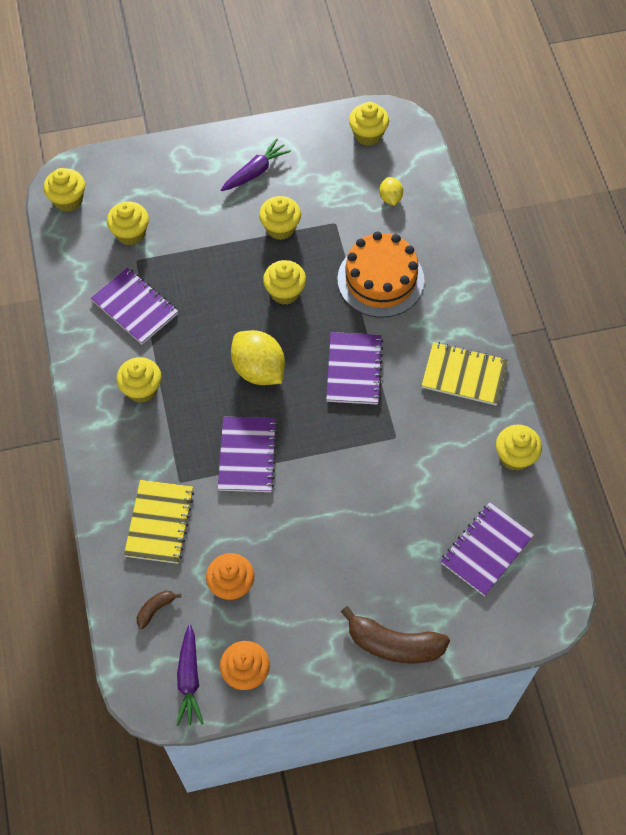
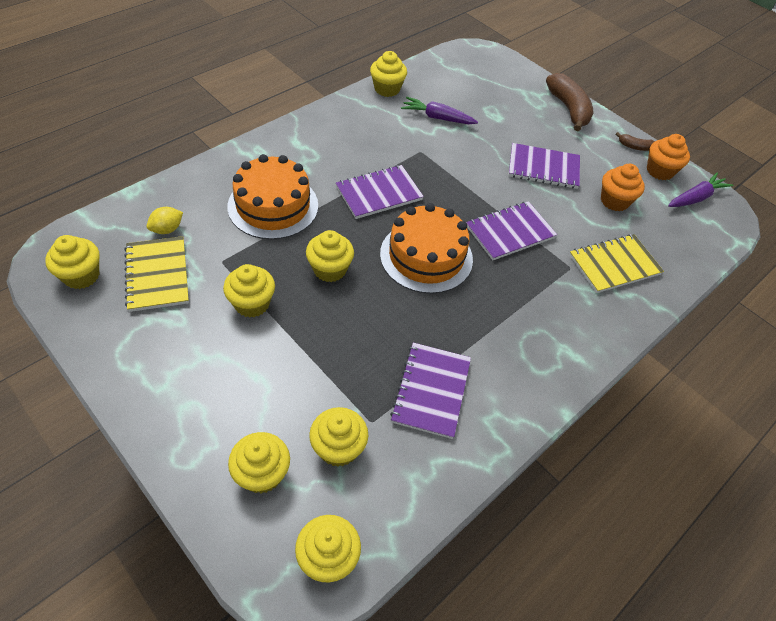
camera: 125 degrees left, 10 degrees down
yellow cupcake [116,357,162,403] -> yellow cupcake moved to [228,432,290,493]
brown banana [137,591,181,629] -> brown banana moved to [616,132,655,151]
purple carrot [221,138,291,191] -> purple carrot moved to [401,97,478,124]
yellow lemon [231,330,285,385] -> orange cake [380,203,473,294]
yellow notebook [421,342,508,406] -> yellow notebook moved to [124,236,189,312]
purple notebook [441,502,534,596] -> purple notebook moved to [508,143,580,189]

